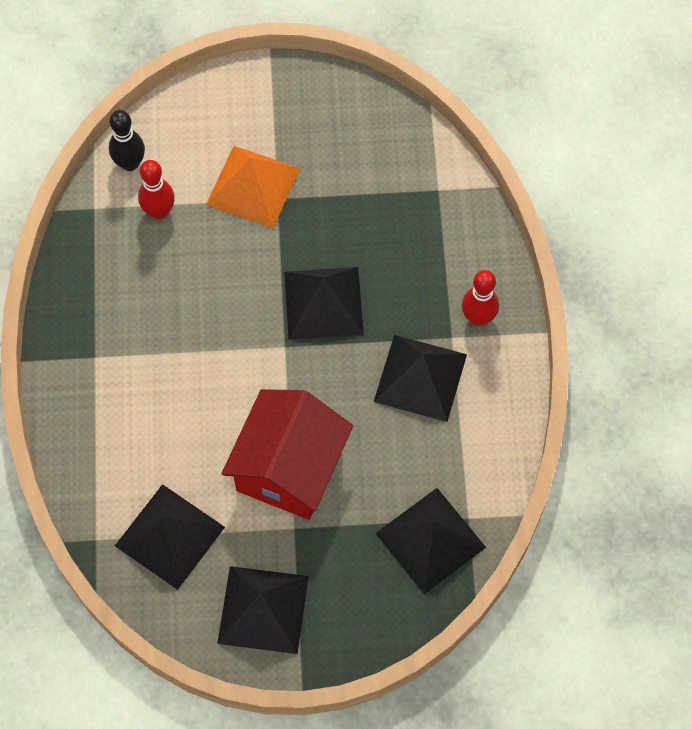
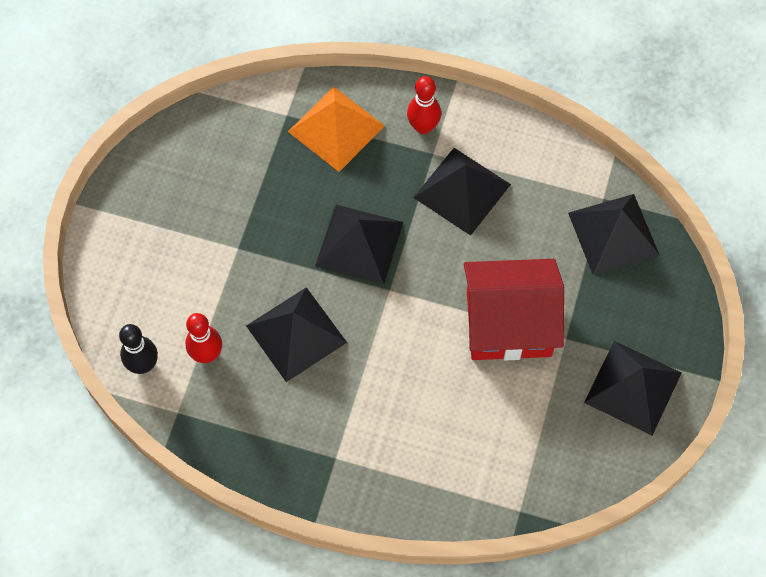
camera: 70 degrees left, 0 degrees up
black pyramid [115,484,225,590] -> black pyramid moved to [246,287,347,382]
orange pyramid [206,146,300,228] -> orange pyramid moved to [288,87,384,172]
red house [222,389,353,520] -> red house turned 45 degrees counterclockwise [464,259,564,360]

